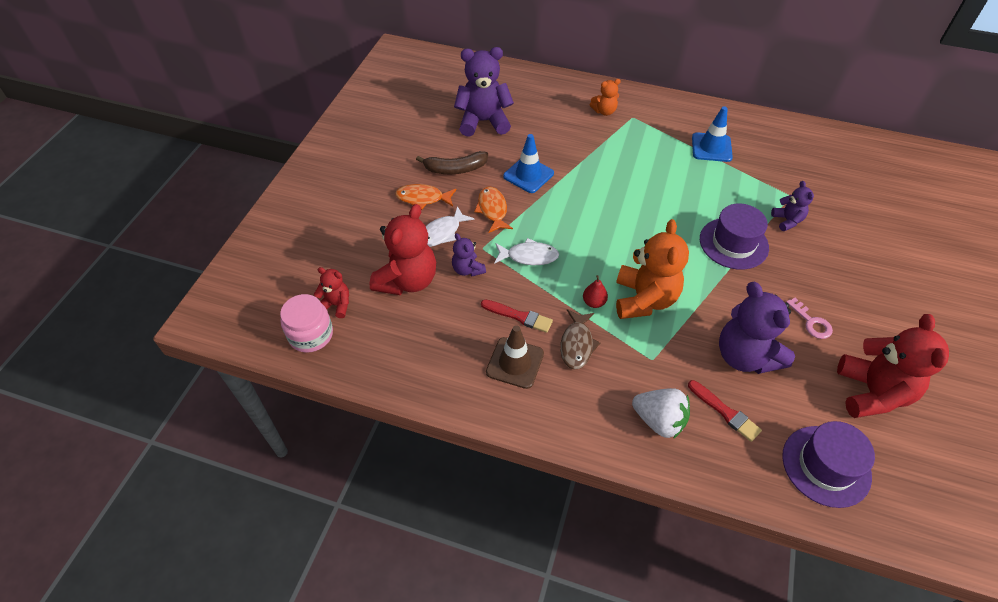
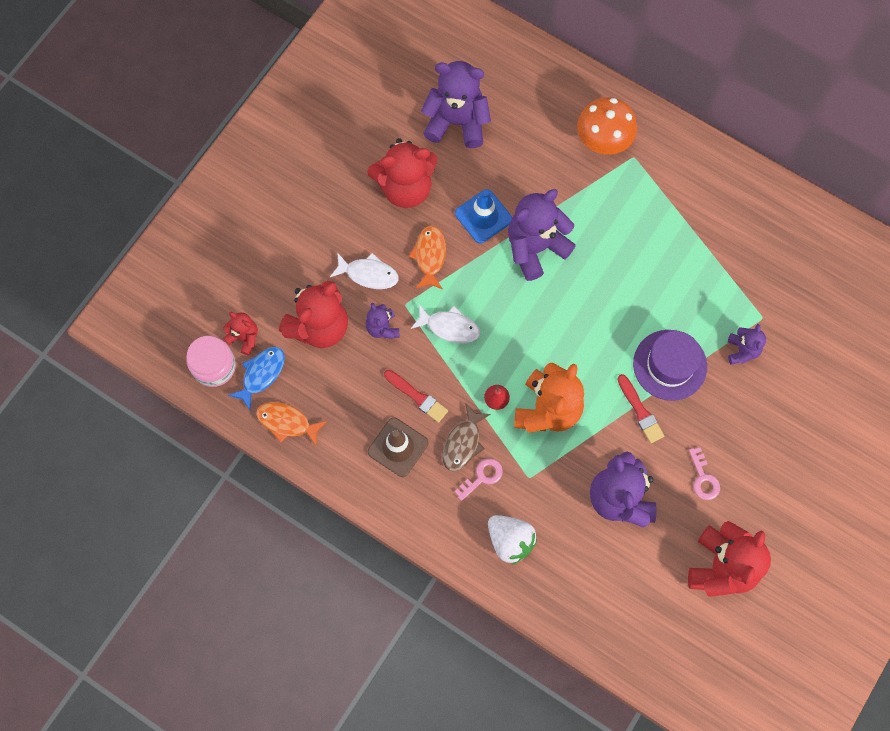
camera: 15 degrees right, 20 degrees up
orange fish [395,184,456,210] -> orange fish moved to [256,402,327,446]
brown banana [416,151,488,174] -> red teddy bear [367,138,438,208]
white fish [426,206,474,247] -> white fish turned 135 degrees counterclockwise [330,253,398,289]
orange teddy bear [590,79,621,116] -> orange mushroom [577,97,637,155]
red brush [688,380,762,442] -> red brush moved to [617,374,664,443]
blue traffic cone [692,106,733,162] -> none
purple hat [782,421,875,508] -> none
none -> blue fish [228,347,285,410]
none -> pink key [455,458,503,501]
none -> purple teddy bear [508,189,576,281]

